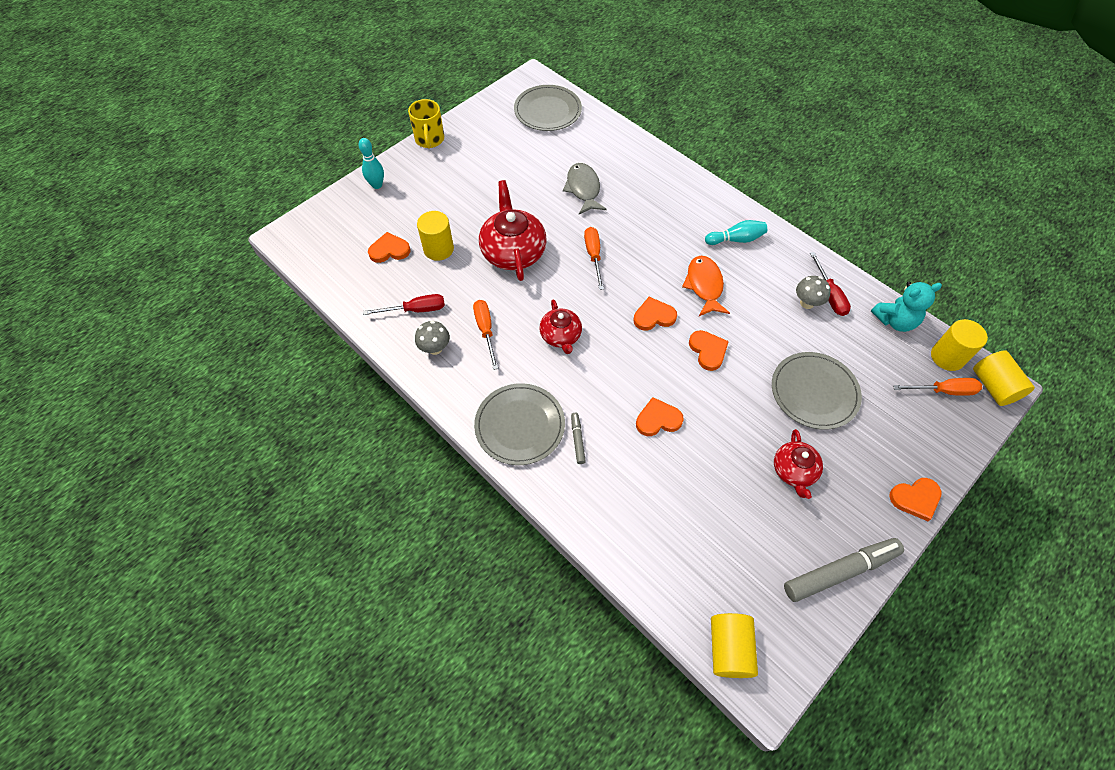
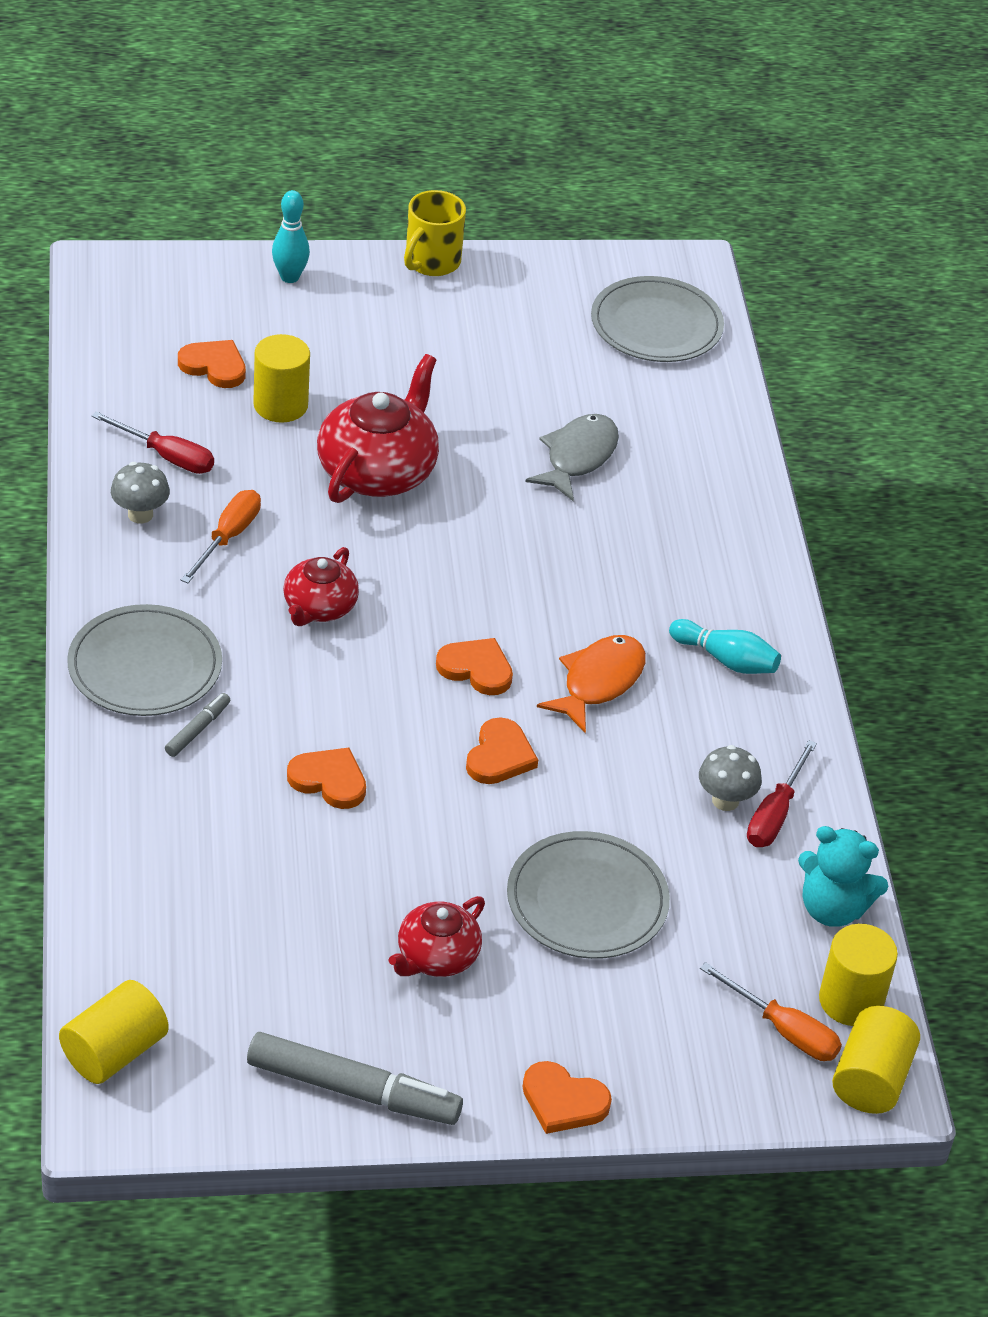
camera: 35 degrees right, 15 degrees down
orange screwdriver [584,227,604,290] -> none

